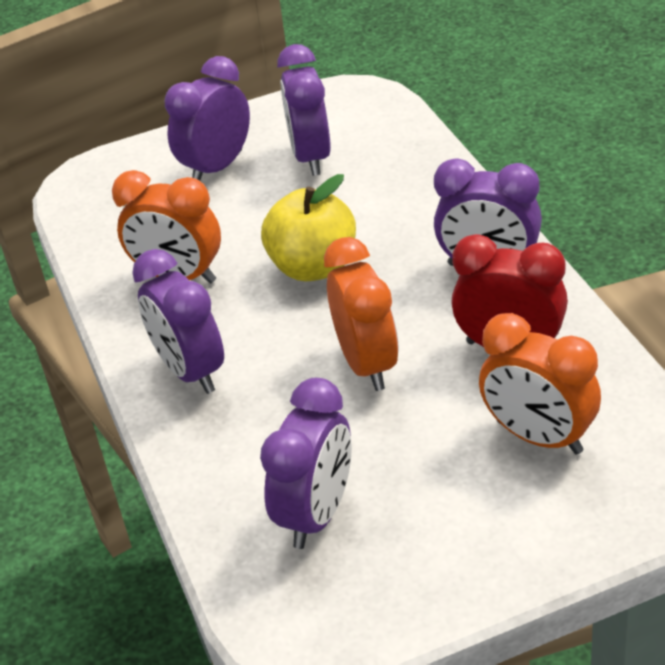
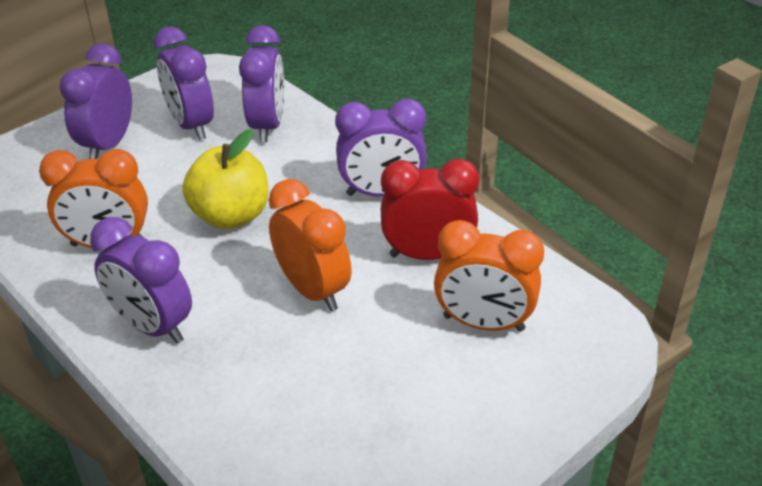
camera: 25 degrees left, 0 degrees up
purple clock [260,378,352,549] -> purple clock moved to [239,25,284,142]

